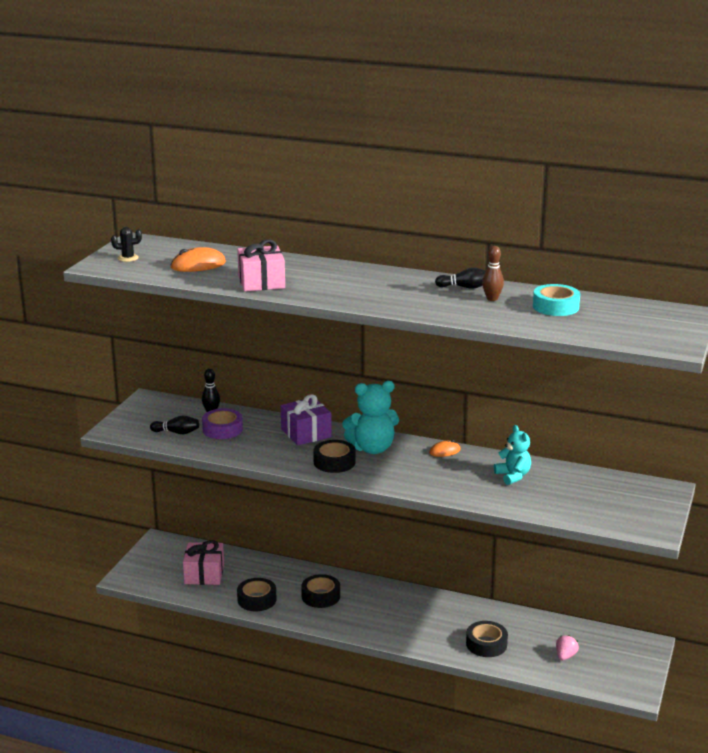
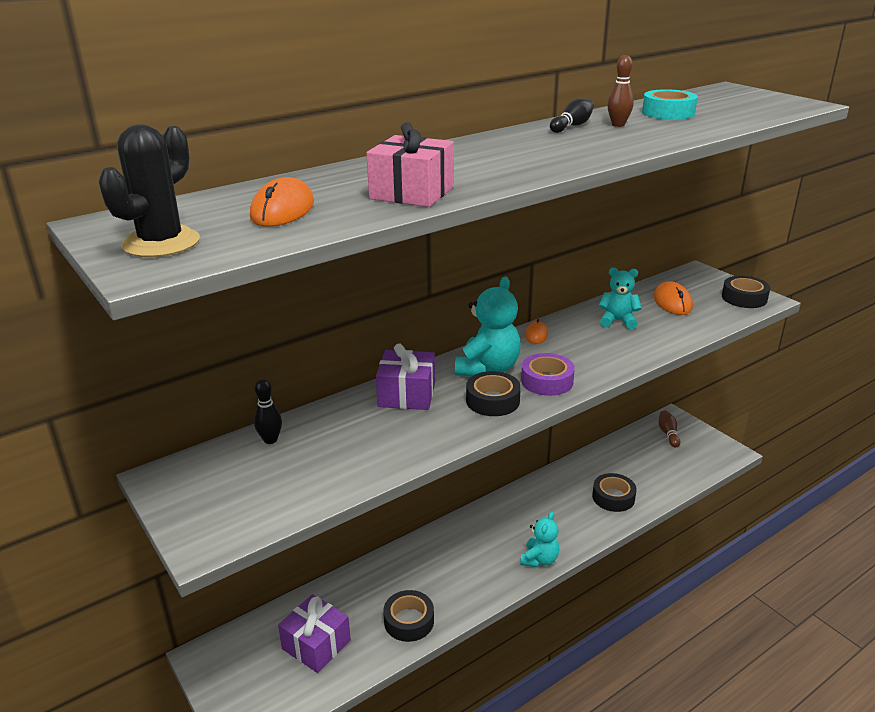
camera: 55 degrees left, 5 degrees up
black cactus [111,227,142,262] -> black cactus [98,125,200,257], size x1.92
black bowling pin [150,415,199,434] -> none
pink gift [183,540,224,585] -> purple gift [278,594,351,673]
purple tape [202,408,243,439] -> purple tape moved to [521,353,575,396]
black tape [301,574,340,608] -> black tape moved to [722,276,770,308]
pink strawberry [556,635,579,661] -> none
none -> turquoise teddy bear [520,512,559,567]
none -> orange mouse [653,281,693,315]
none -> brown bowling pin [659,410,680,448]

